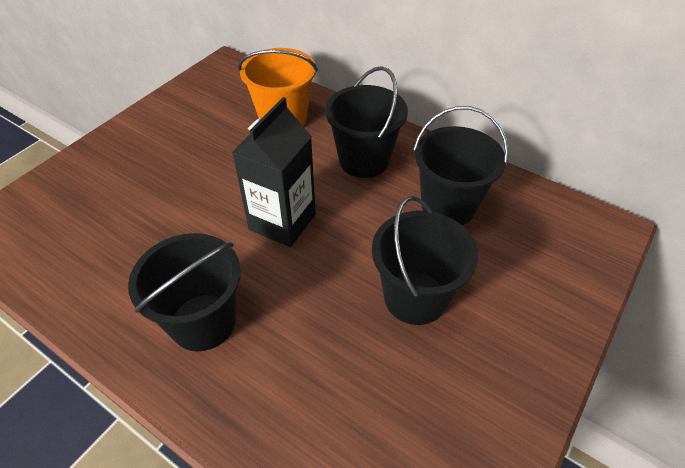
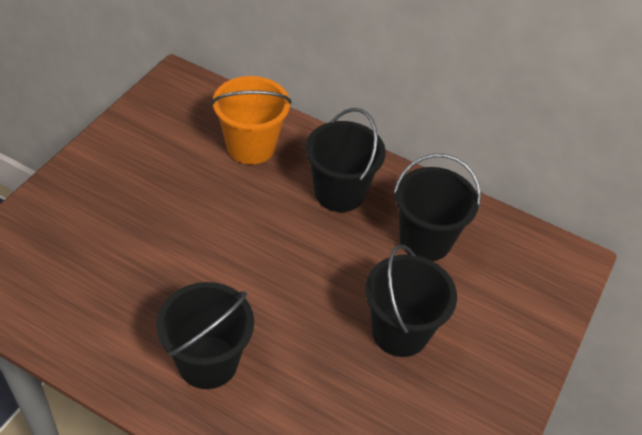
camera: 10 degrees left, 0 degrees up
black carton [232,97,316,247] -> none

